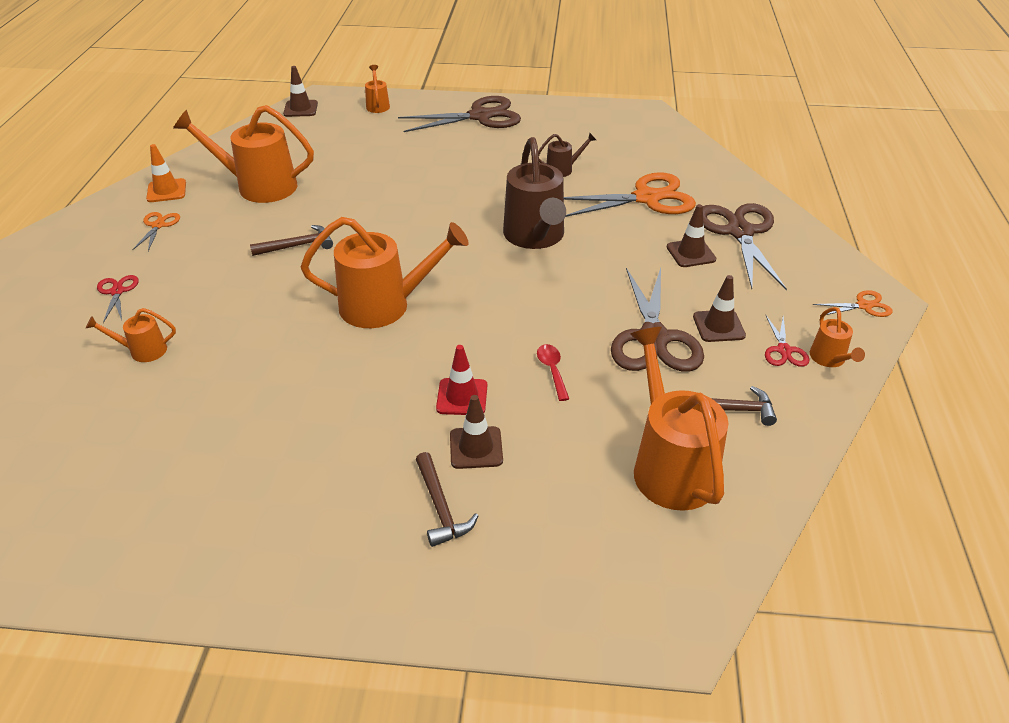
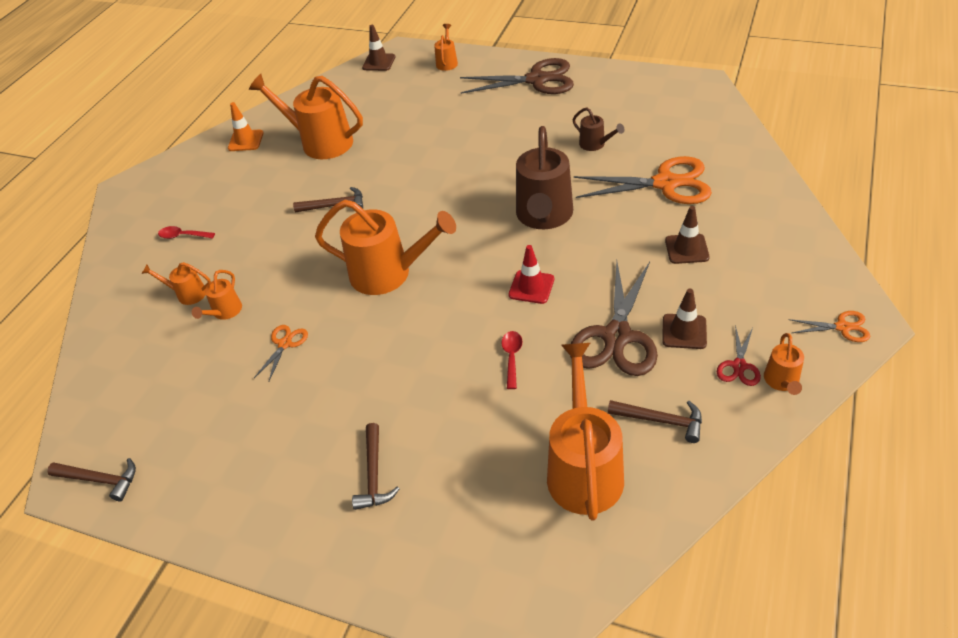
camera: 20 degrees right, 5 degrees up
red scissors [97,275,139,323] -> red spoon [158,226,215,239]
orange scissors [132,212,180,251] -> orange scissors moved to [254,325,308,381]
red traffic cone [436,345,487,415] -> red traffic cone moved to [508,245,554,304]
brown traffic cone [450,395,503,469] -> none
brown watering can [538,133,596,177] -> brown watering can turned 45 degrees clockwise [572,108,625,151]
brown scissors [703,203,787,290] -> none
none -> brown hammer [47,458,136,501]
none -> orange watering can [192,270,242,320]

